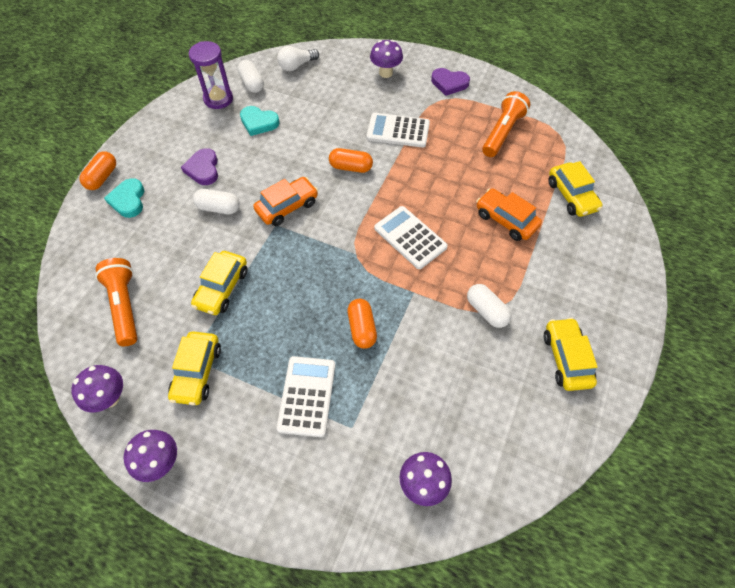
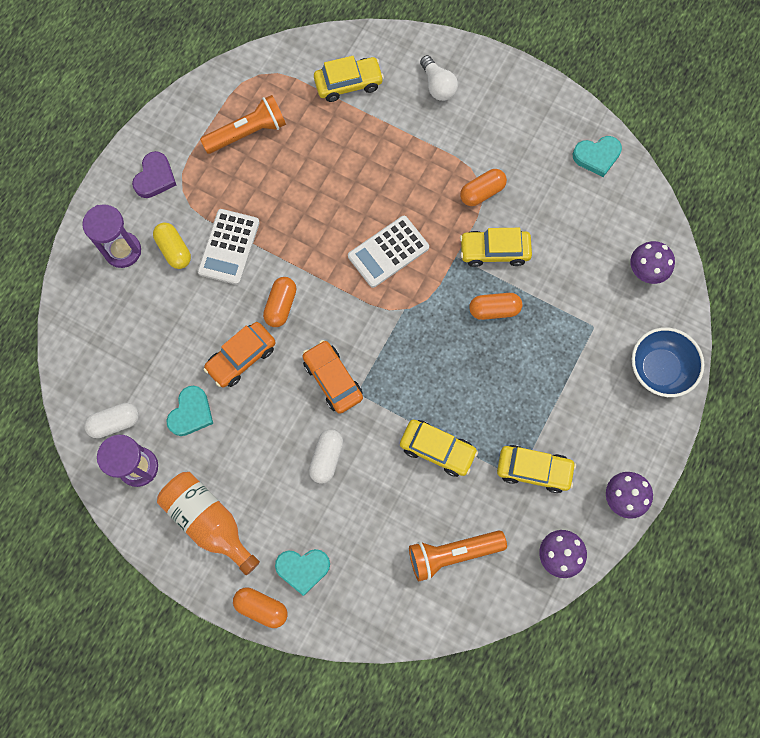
camera: 85 degrees left, 15 degrees up
purple heart [181,148,218,185] -> none
white light bulb [277,46,319,71] -> white light bulb moved to [420,55,458,101]
white calculator [277,356,335,437] -> none
purple mushroom [370,40,403,78] -> purple hourglass [82,204,141,268]
white capsule [467,284,512,328] -> orange capsule [460,169,507,206]
orange car [477,189,542,241] -> orange car moved to [203,322,276,388]
orange flashlight [482,91,530,157] -> orange flashlight turned 120 degrees clockwise [200,95,286,154]
yellow car [544,318,598,391] -> yellow car moved to [460,228,532,267]
none -> yellow capsule [153,222,191,269]
none -> orange bottle [157,472,260,575]
none -> turquoise heart [573,136,622,177]
none -> blue bowl [632,327,704,397]

